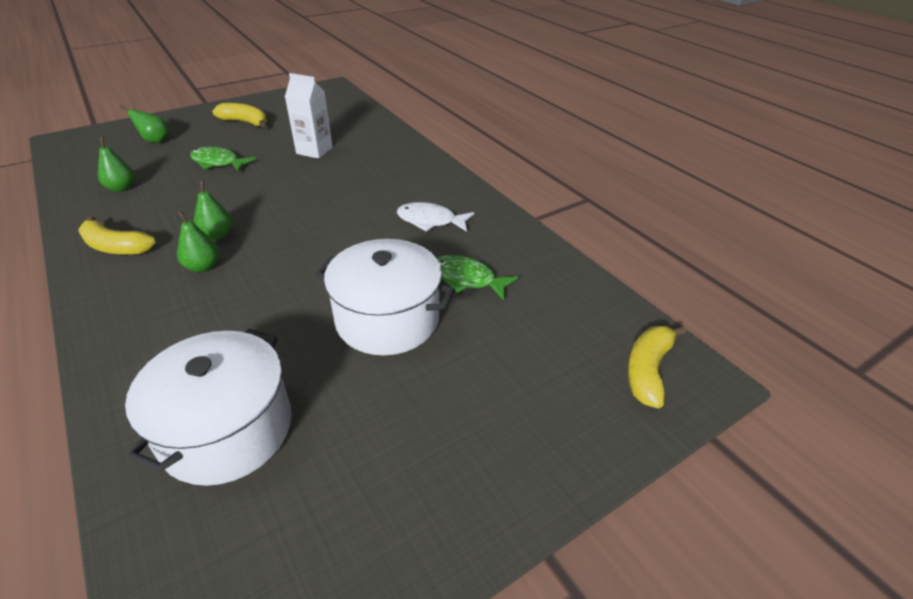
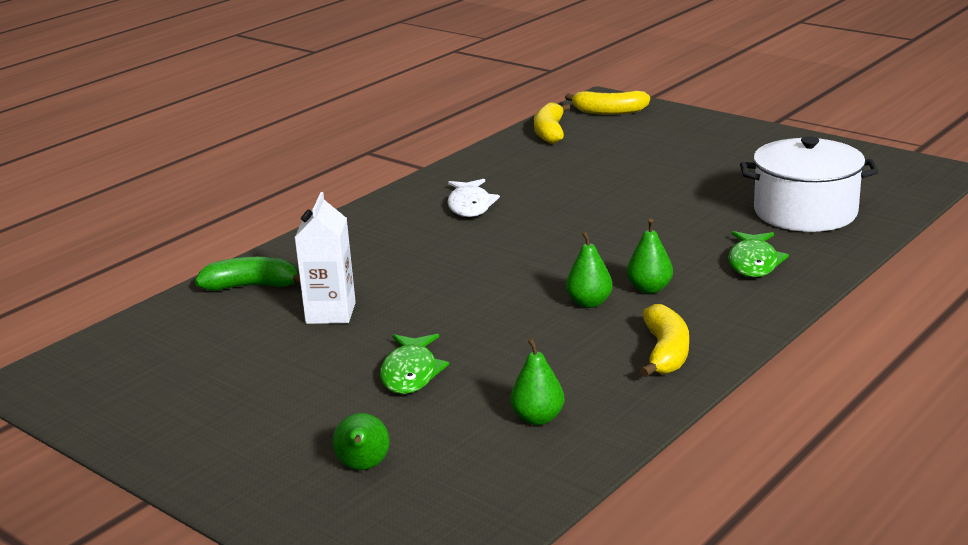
camera: 105 degrees left, 15 degrees down
yellow banana [213,103,267,127] -> yellow banana moved to [534,102,570,144]
white pot [315,239,455,355] -> none
green fish [437,255,519,301] -> green fish moved to [728,231,789,277]
none -> green banana [195,257,301,291]

